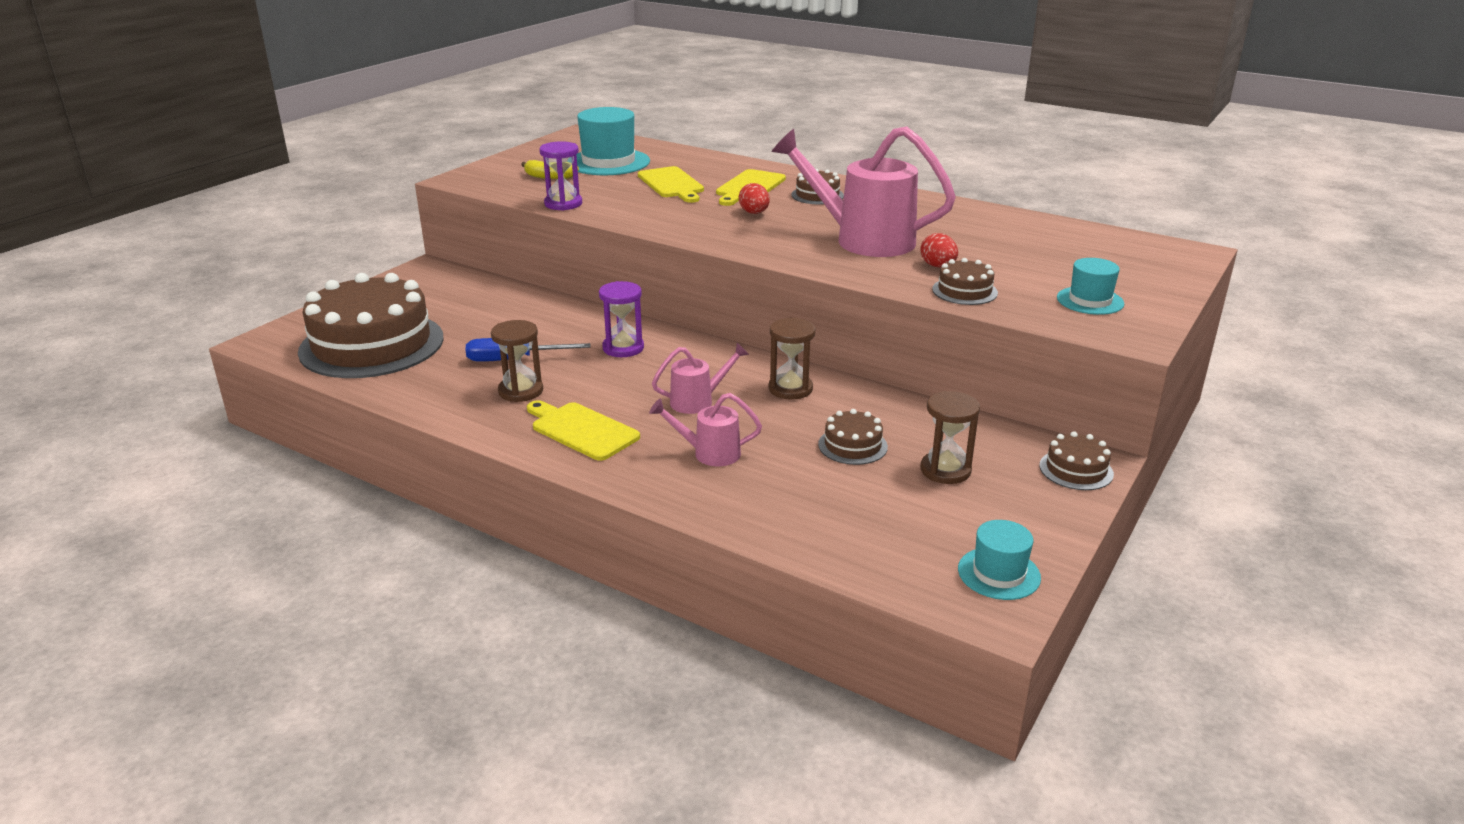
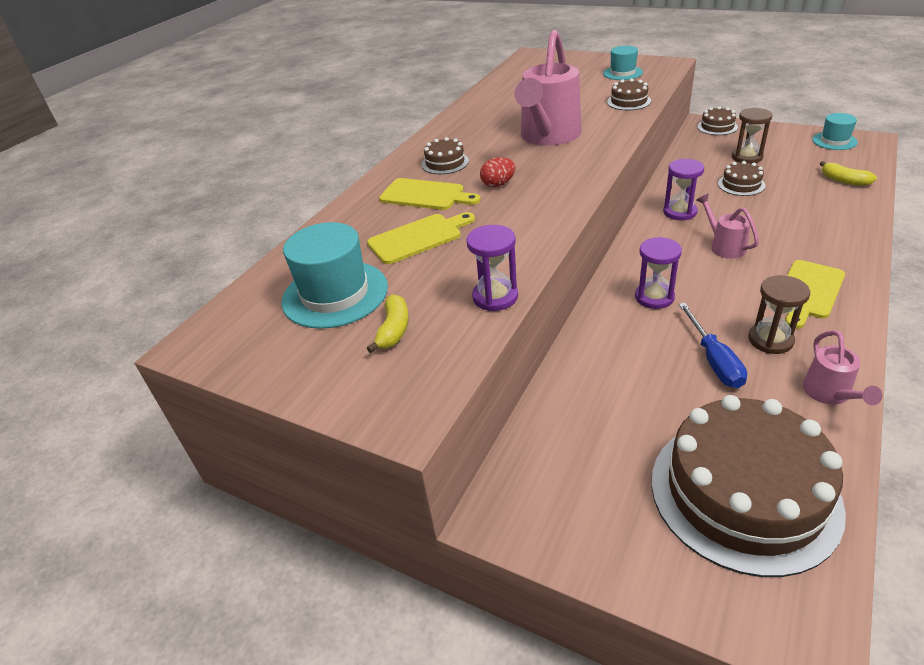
camera: 90 degrees left, 10 degrees up
pink watering can [649,393,762,466] -> pink watering can moved to [803,330,883,405]
brown hourglass [769,318,815,400] -> purple hourglass [663,159,704,220]
red egg [920,233,958,267] -> none
none -> yellow banana [820,161,877,186]

